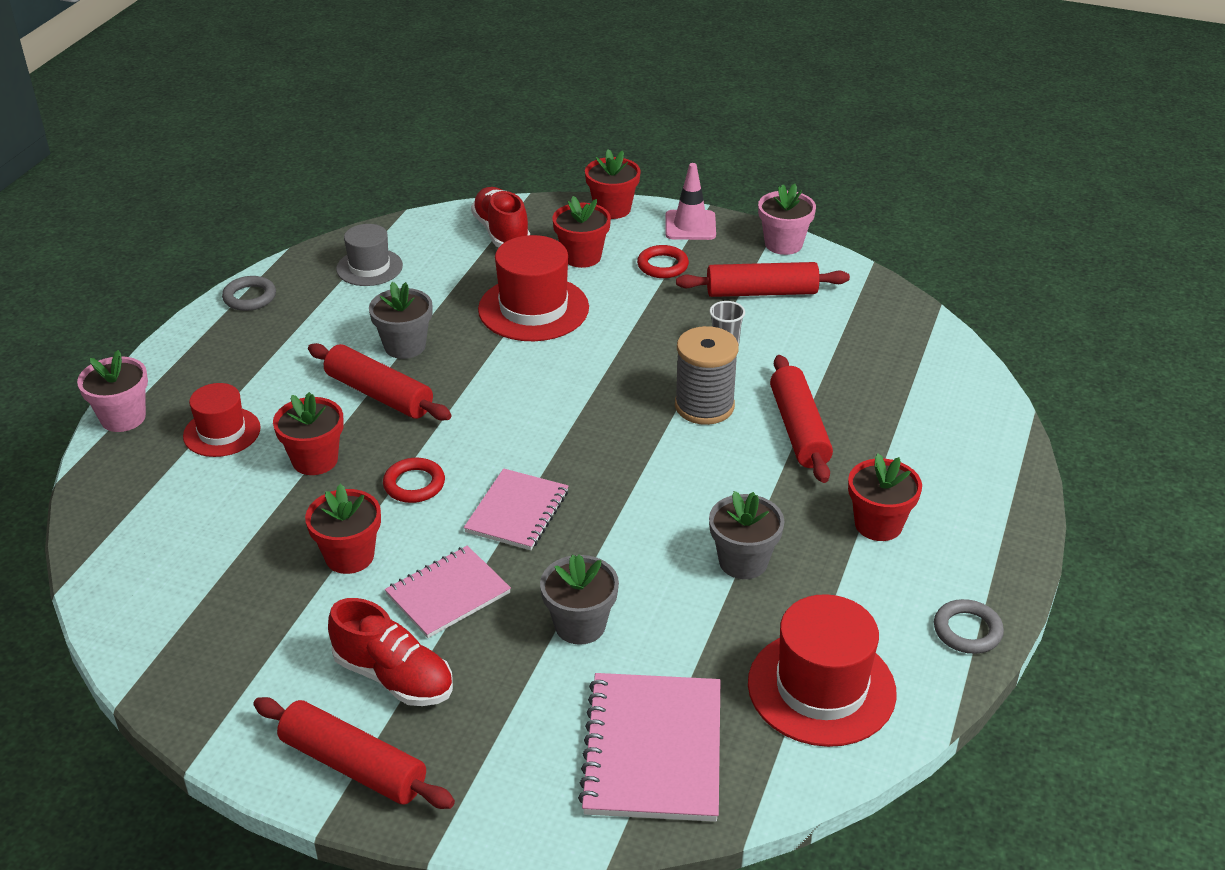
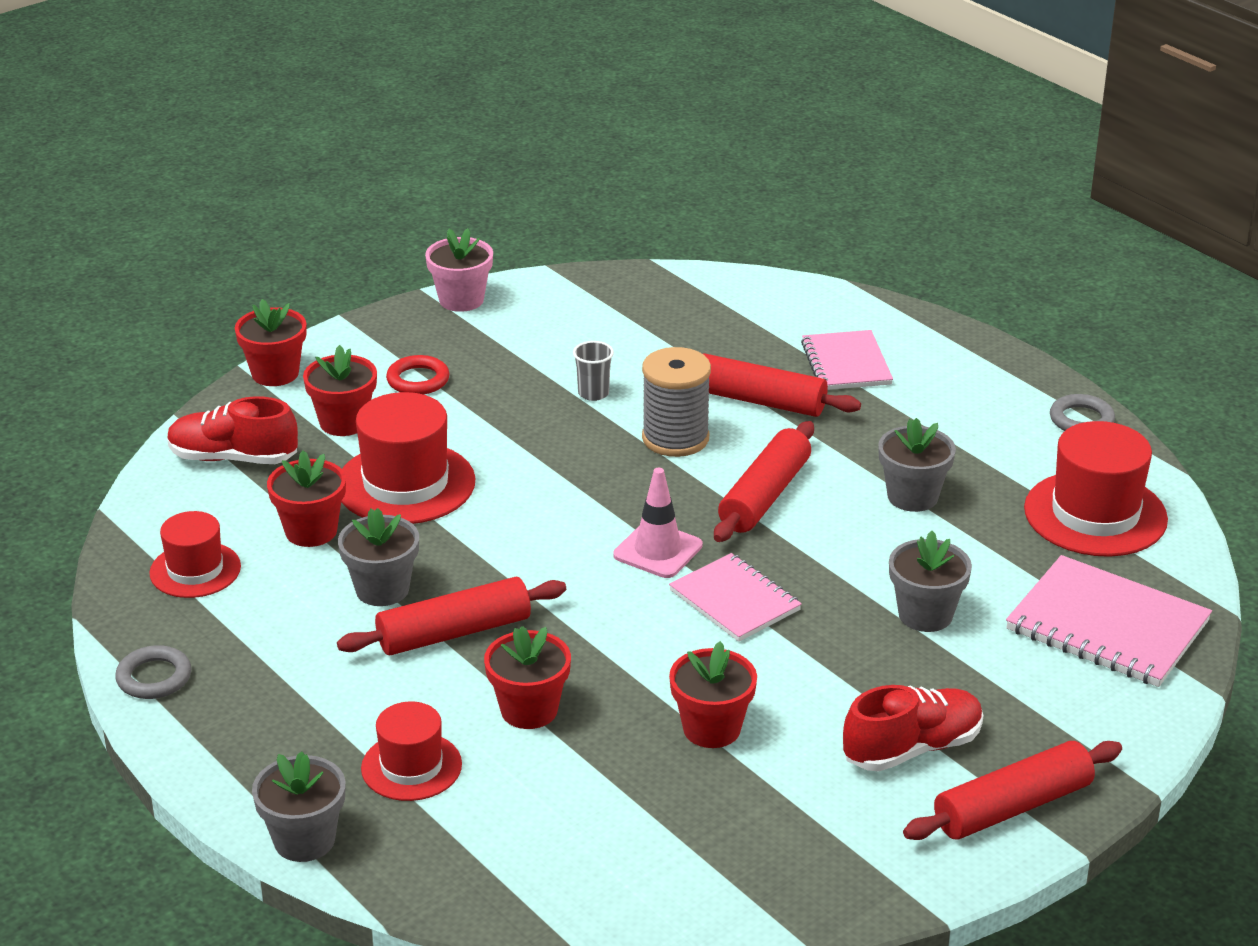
camera: 60 degrees left, 5 degrees down
pink flower pot [77,350,148,432] -> grey flower pot [252,751,346,862]
grey hat [336,224,403,286] -> red hat [149,511,241,598]
red ring [383,458,445,503] -> none
pink notebook [385,546,511,638] -> pink notebook moved to [801,330,893,390]
pink traffic cone [666,163,716,240] -> pink traffic cone moved to [613,468,703,578]
red rolling pin [676,262,850,297] -> red rolling pin moved to [714,421,814,542]
red flower pot [848,453,922,541] -> red flower pot moved to [267,450,346,547]

